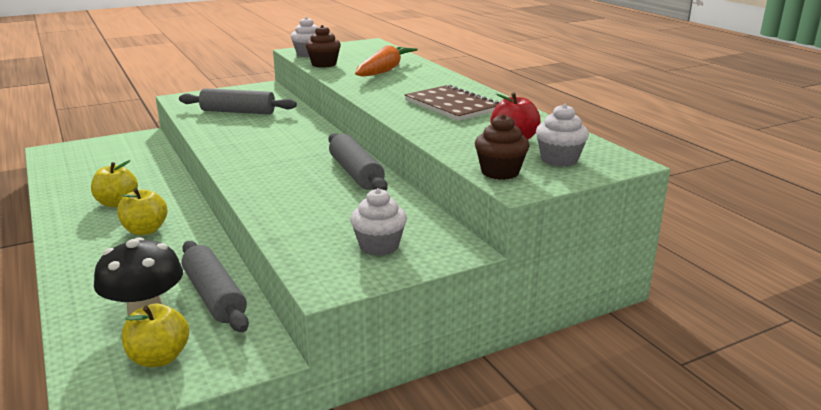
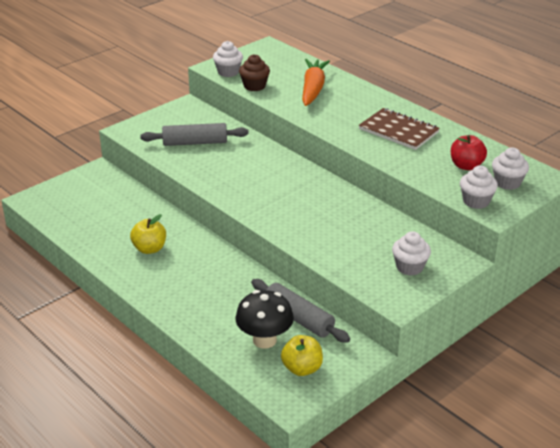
camera: 15 degrees left, 10 degrees up
yellow apple [117,188,168,235] -> none
grey rolling pin [328,133,388,191] -> none
brown cupcake [475,114,529,180] -> white cupcake [460,165,498,209]

